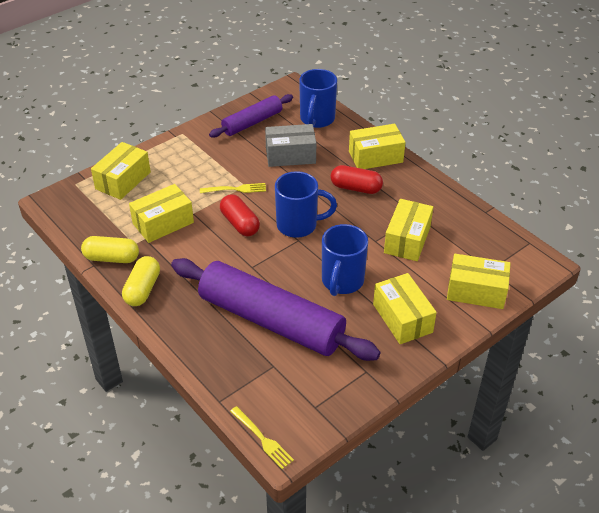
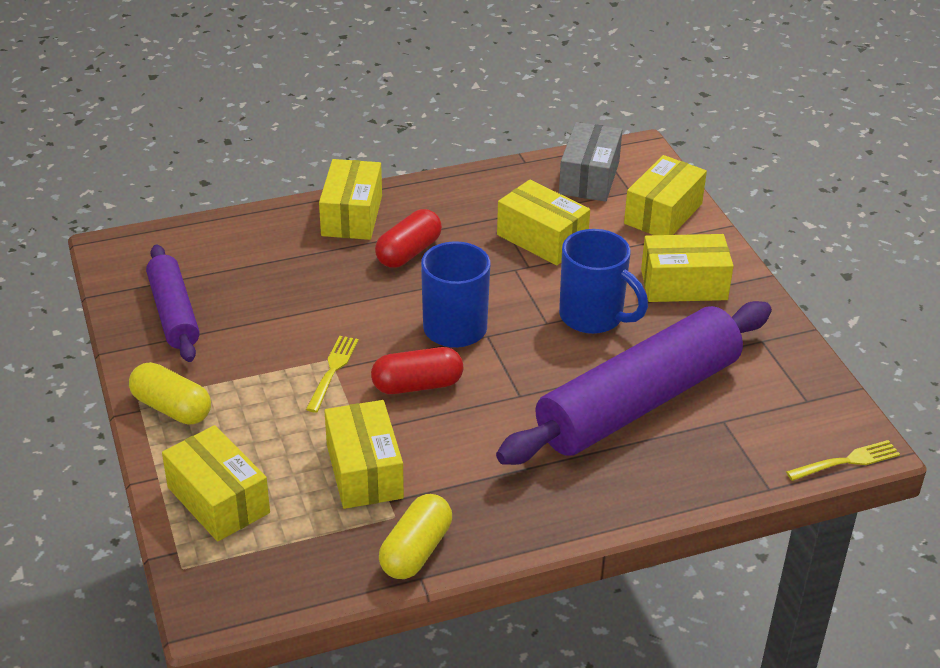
camera: 70 degrees left, 5 degrees down
yellow capsule [122,256,160,306] -> yellow capsule moved to [129,362,211,425]
grey box [265,124,316,167] -> grey box moved to [559,122,622,202]
blue mug [299,69,337,128] -> none

